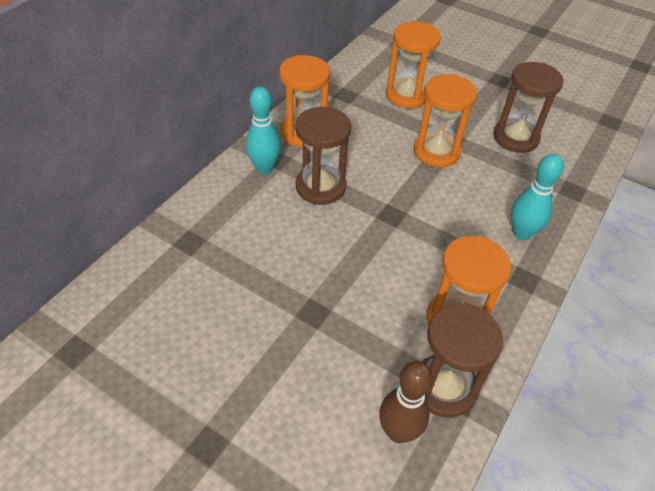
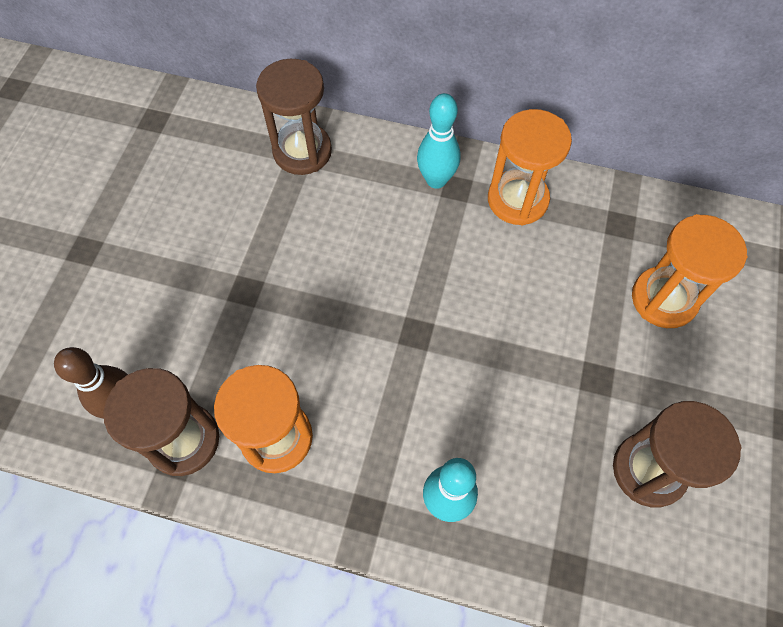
camera: 75 degrees right, 15 degrees up
brown hourglass [295,107,351,205] -> brown hourglass moved to [256,59,332,175]
orange hourglass [413,74,477,168] -> none

